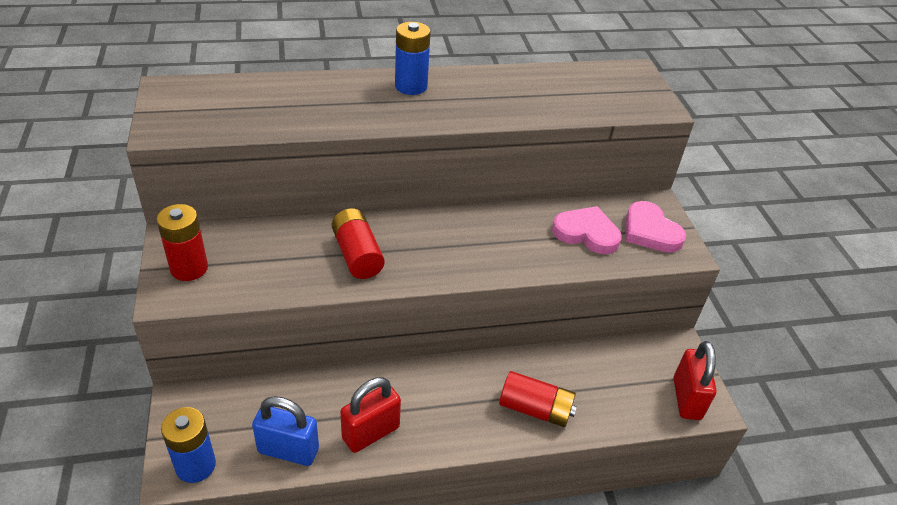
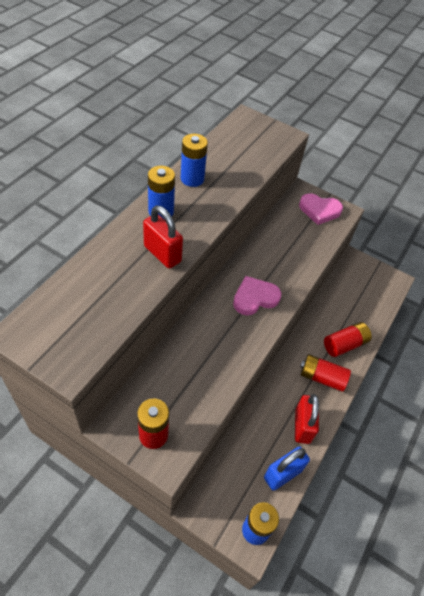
camera: 50 degrees left, 10 degrees up
red battery [332,208,385,279] -> red battery moved to [300,354,351,392]
pink heart [552,206,622,254] -> pink heart moved to [233,276,281,315]
red padlock [674,341,717,420] -> red padlock moved to [143,205,183,269]
none -> blue battery [181,134,208,187]

